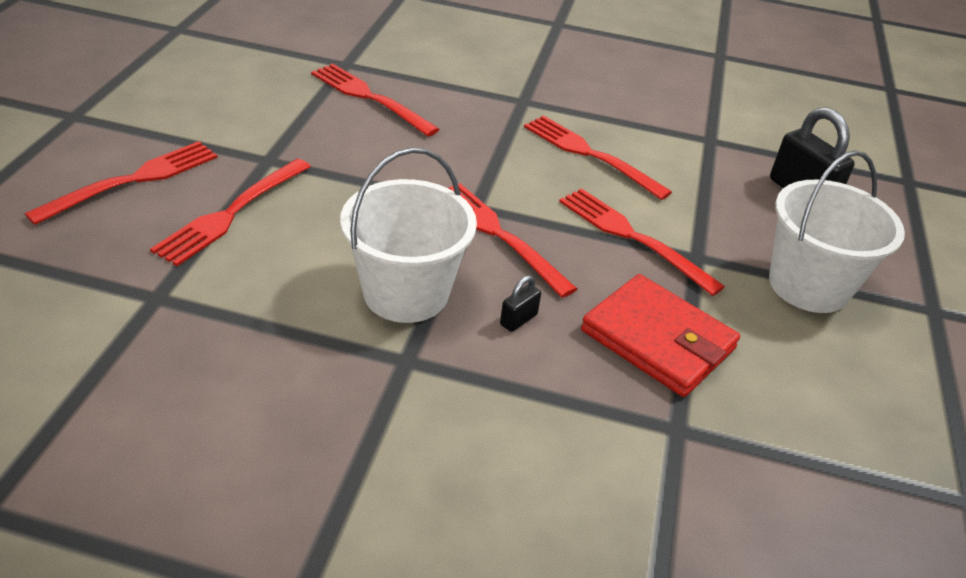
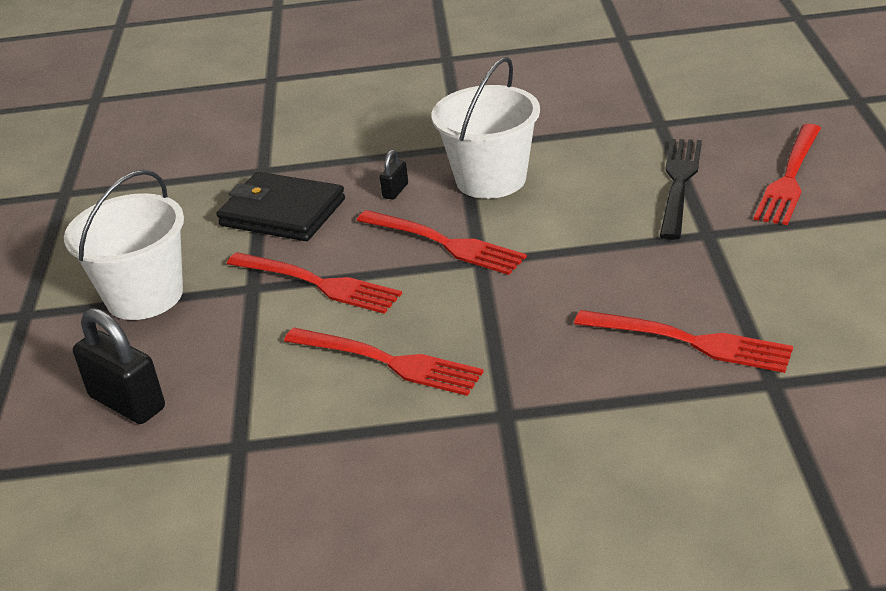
camera: 170 degrees right, 5 degrees down
red fork [150,159,311,266] -> black fork [660,139,702,240]
red wallet [581,274,740,397] -> black wallet [217,172,345,241]

